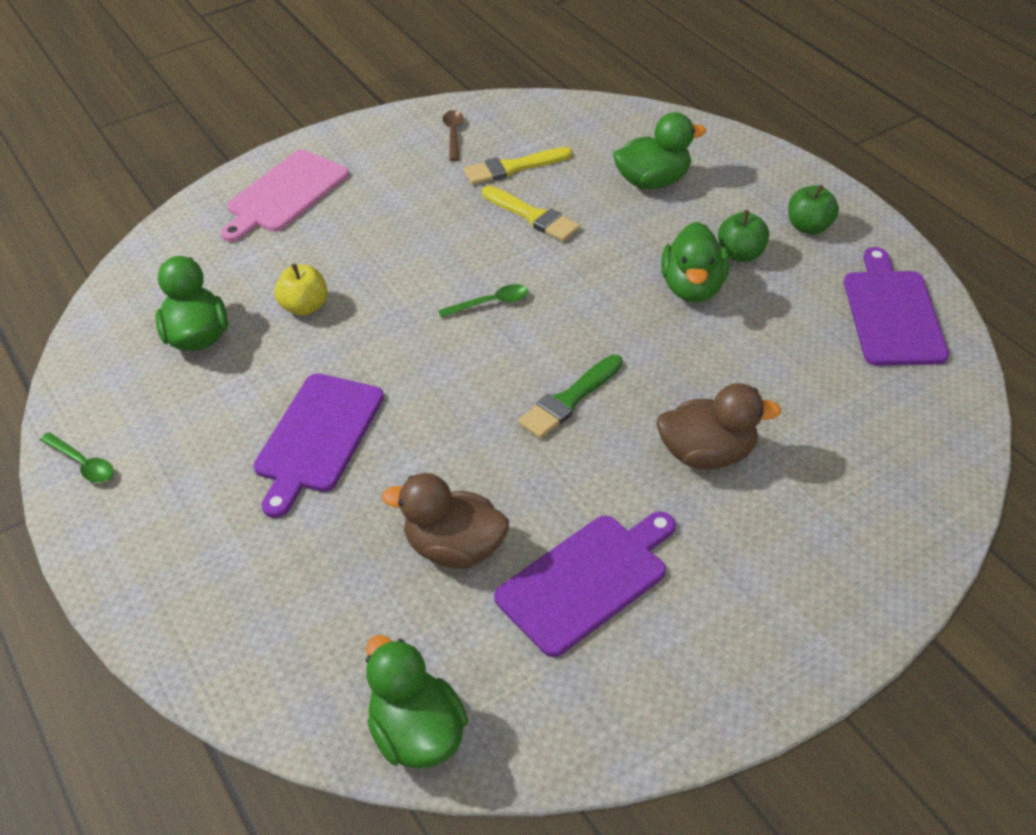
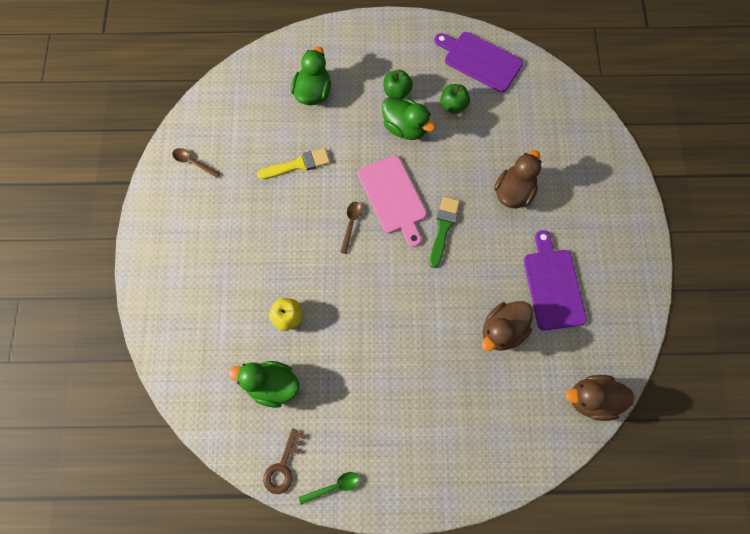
camera: 60 degrees left, 25 degrees up
pink cutting board [221,150,349,242] -> pink cutting board moved to [358,155,427,247]
purple cutting board [253,373,384,518] -> none
green duck [366,635,468,769] -> brown duck [566,375,635,421]
green spoon [438,284,528,318] -> brown spoon [340,202,362,254]
yellow brush [464,147,572,185] -> none
green brush [518,355,623,439] -> green brush turned 150 degrees counterclockwise [430,197,460,268]
green apple [788,185,839,235] -> green apple moved to [440,84,470,114]
none -> brown key [263,429,305,494]

